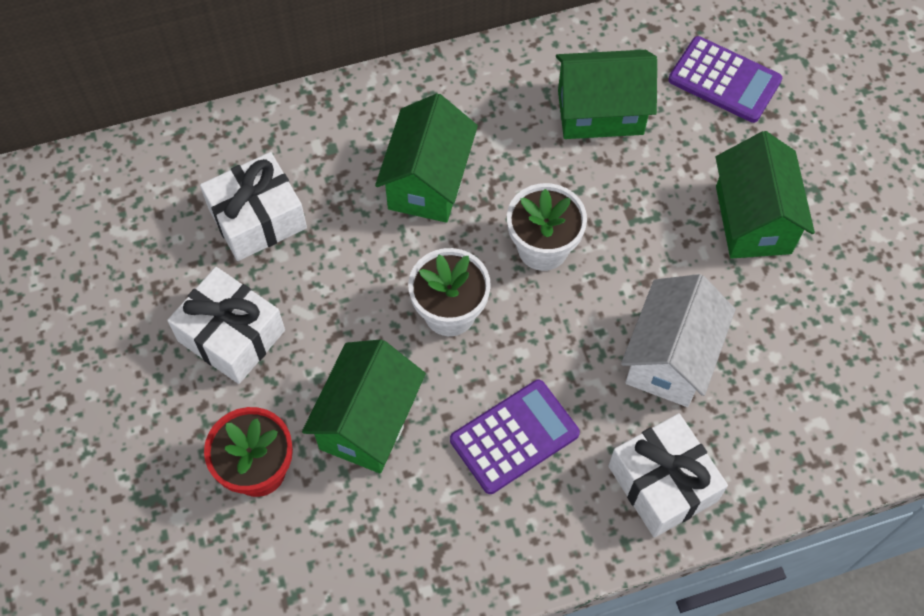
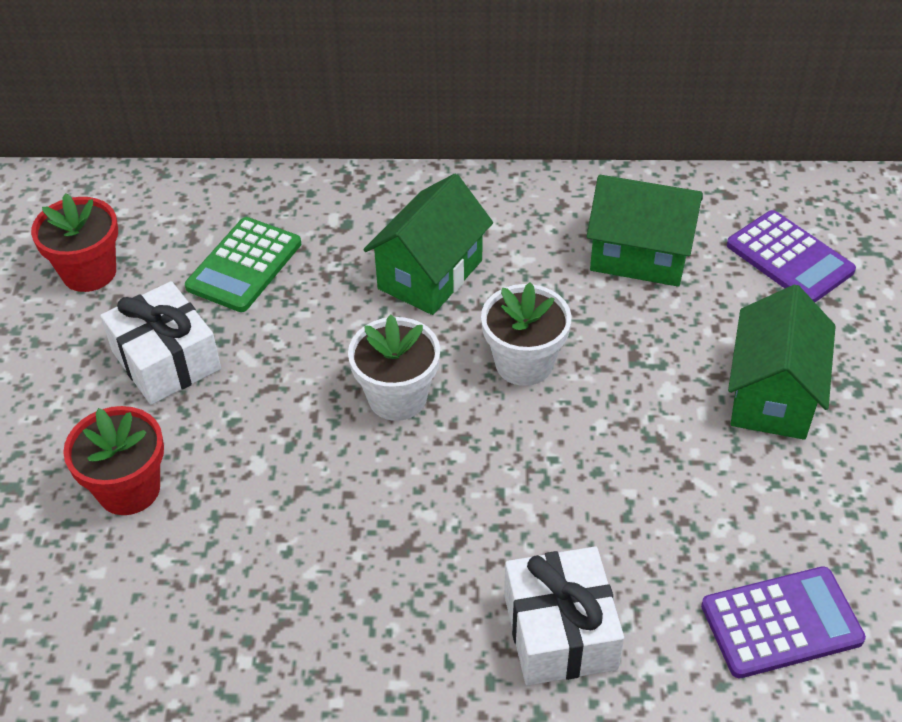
camera: 20 degrees right, 15 degrees down
white gift [200,152,307,261] -> green calculator [185,217,301,312]
green house [302,339,426,473] -> none
purple calculator [450,380,580,494] -> purple calculator moved to [701,566,866,678]
white house [621,274,736,407] -> none
none -> red flower pot [31,193,118,292]

